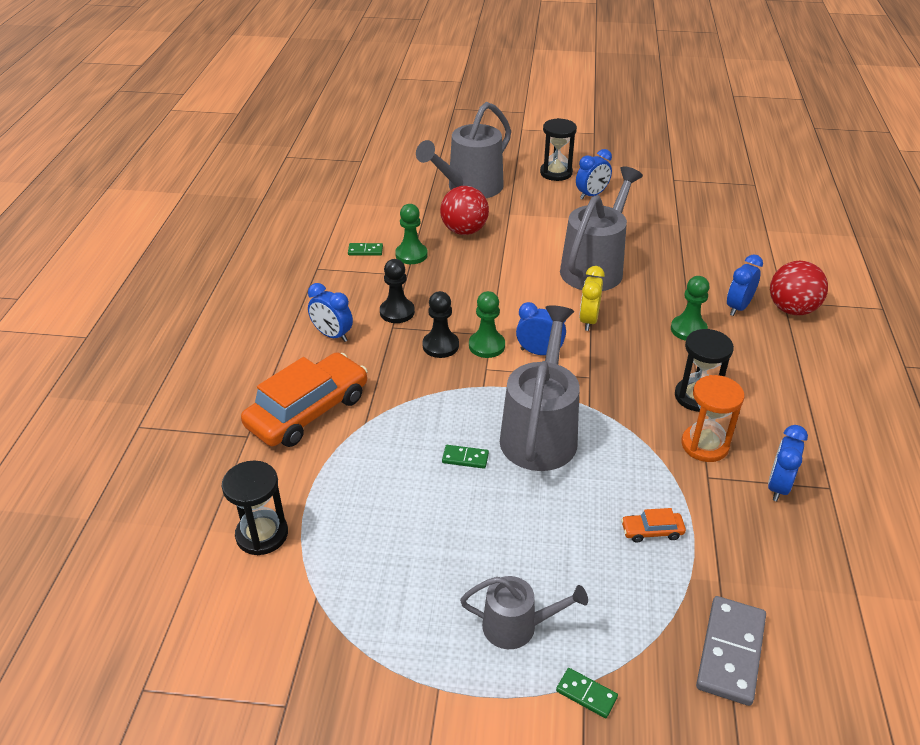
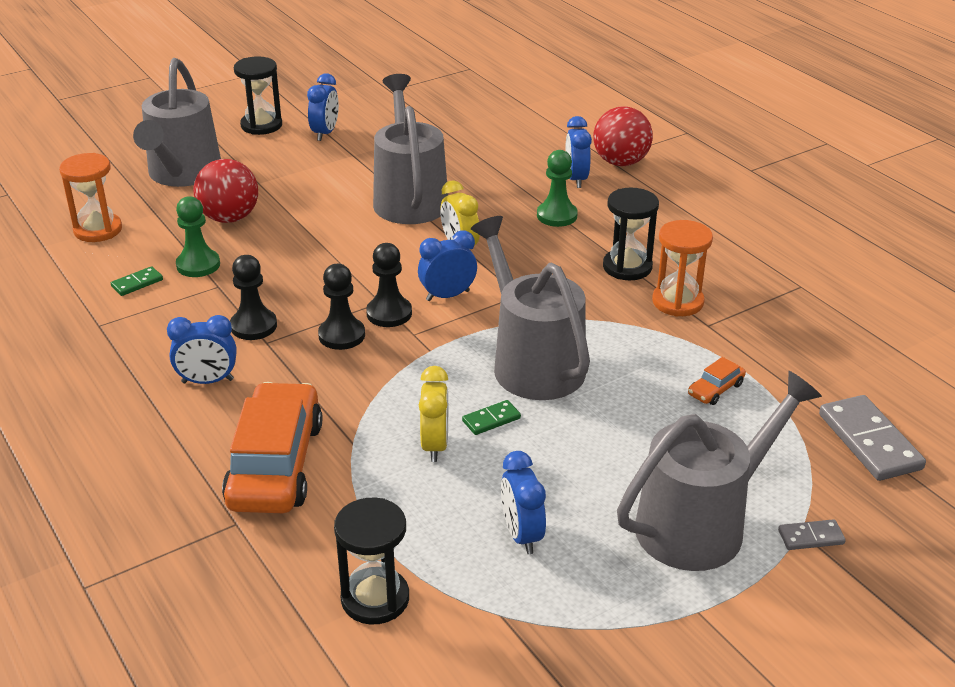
camera: 40 degrees left, 5 degrees down
grey watering can [460,576,588,649] -> grey watering can [617,371,822,571], size x1.80
green pawn [469,291,505,358] -> black pawn [366,243,412,327]
green domino [556,668,618,718] -> grey domino [778,519,846,550]
blue clock [768,425,808,501] -> blue clock moved to [501,451,546,554]
none -> orange hourglass [59,153,122,242]
none -> yellow clock [419,366,448,462]

